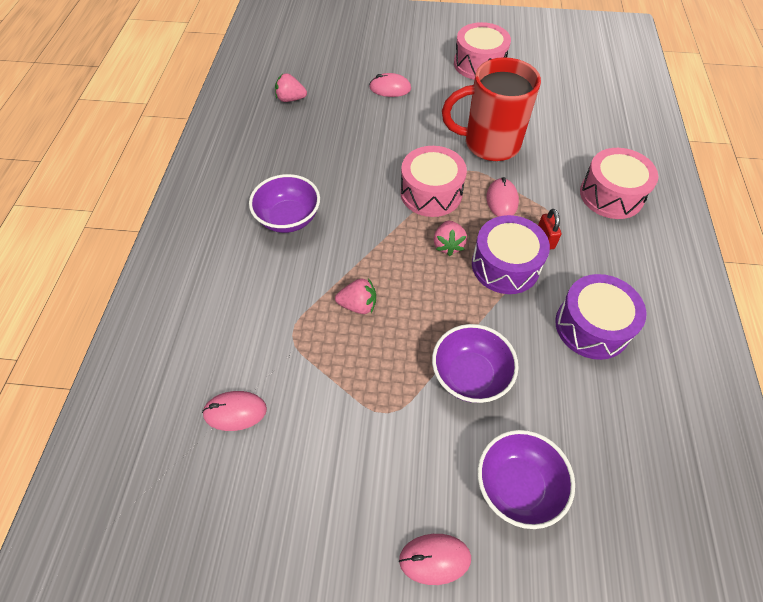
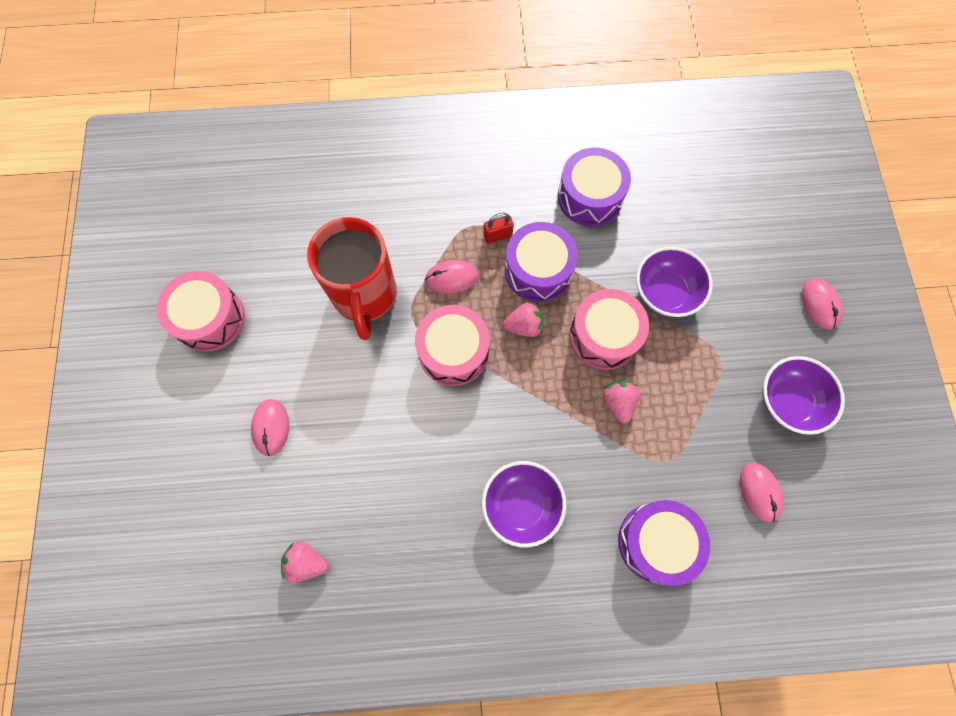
camera: 100 degrees left, 15 degrees up
pink strawberry [275,73,307,102] -> pink strawberry turned 105 degrees clockwise [281,542,328,583]
purple bowl [477,430,575,529] -> purple bowl moved to [762,356,845,435]
pink drum [580,148,658,219] -> pink drum moved to [569,289,649,370]
none -> purple drum [618,500,710,586]

